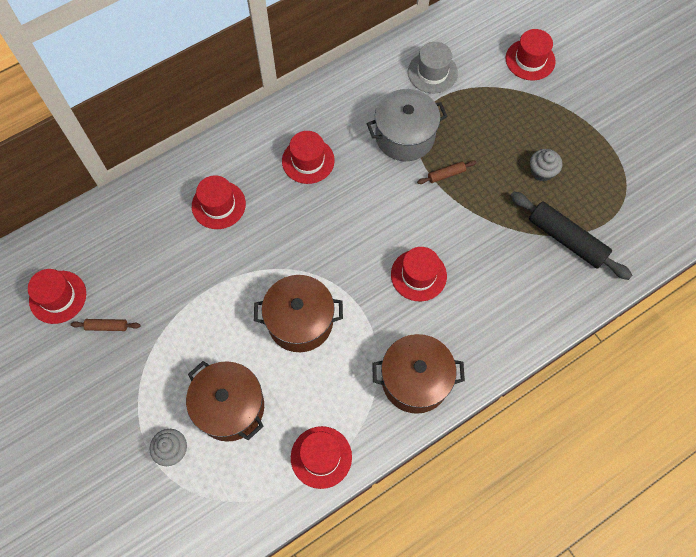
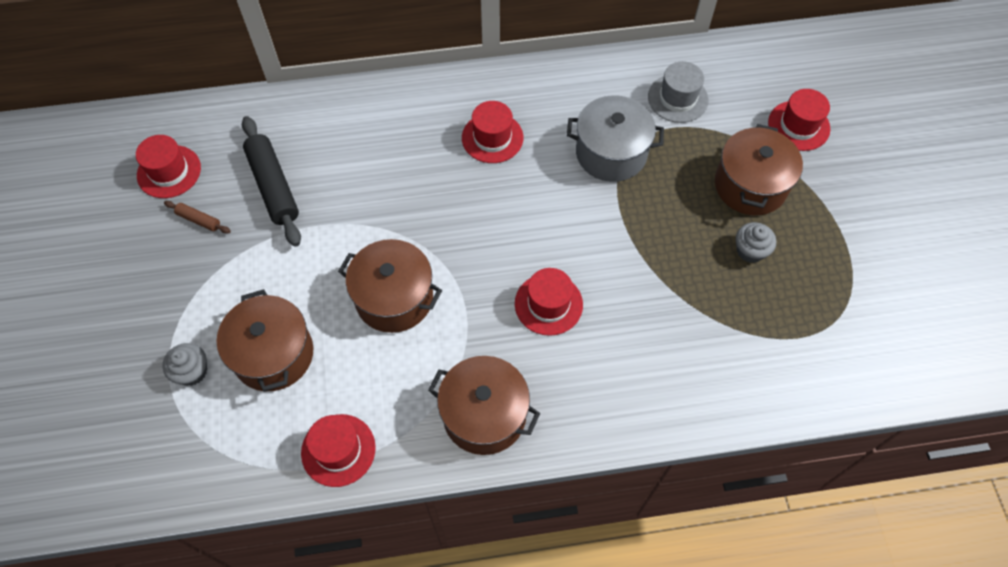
camera: 25 degrees right, 5 degrees down
red hat [192,175,246,229] -> none
brown rolling pin [417,160,476,184] -> none
black rolling pin [510,191,632,280] -> black rolling pin moved to [242,116,301,247]
none -> brown pot [715,124,803,215]

